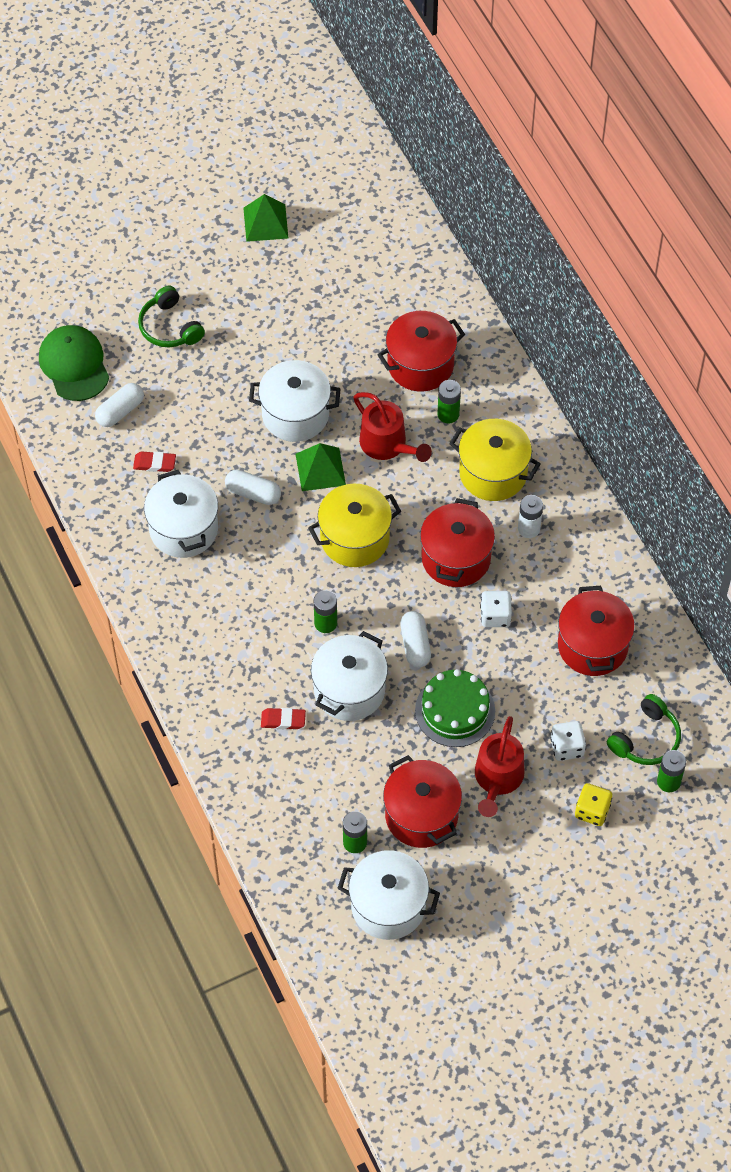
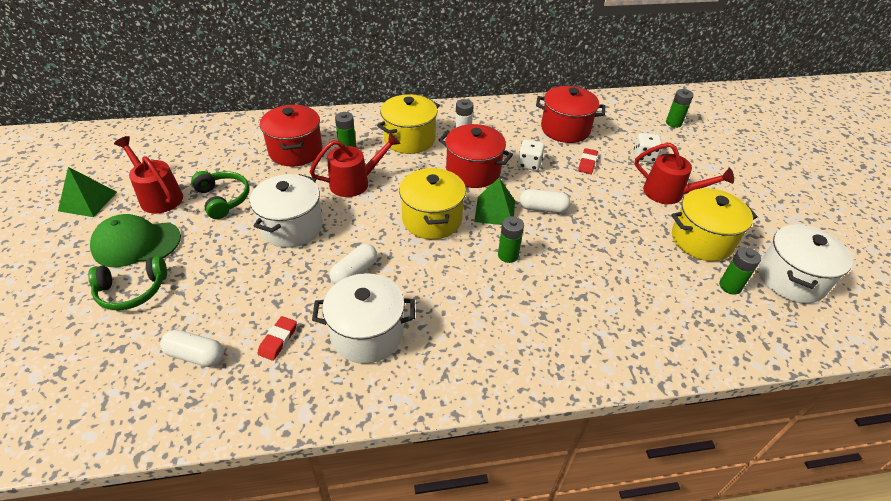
camera: 75 degrees left, 15 degrees down
green cap [39,325,109,401] -> green cap moved to [90,214,181,267]
white capsule [95,383,144,427] -> white capsule turned 45 degrees counterclockwise [160,330,224,367]
red eraser [261,708,306,729] -> red eraser moved to [578,148,598,174]
green pyramid [296,443,346,491] -> green pyramid moved to [474,178,515,225]
white pot [311,631,388,721] -> none
red pot [383,755,462,848] -> yellow pot [671,188,757,261]
green cake [415,669,495,747] -> none
yellow dice [575,783,612,826] -> none
green headphones [607,694,681,765] -> green headphones moved to [191,171,250,219]
none -> red watering can [114,136,183,214]

